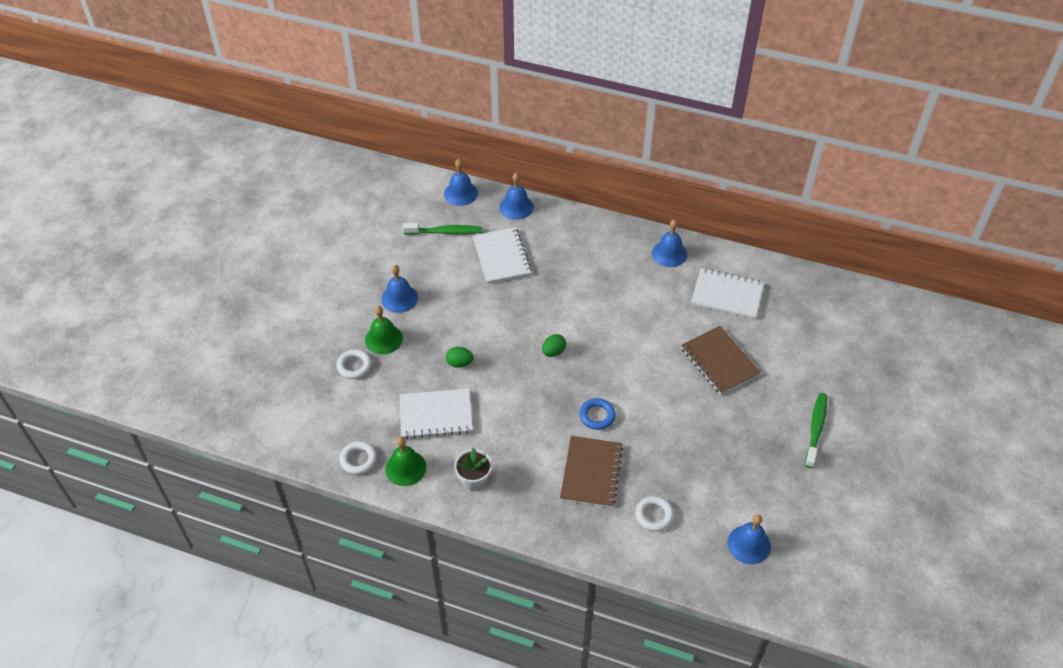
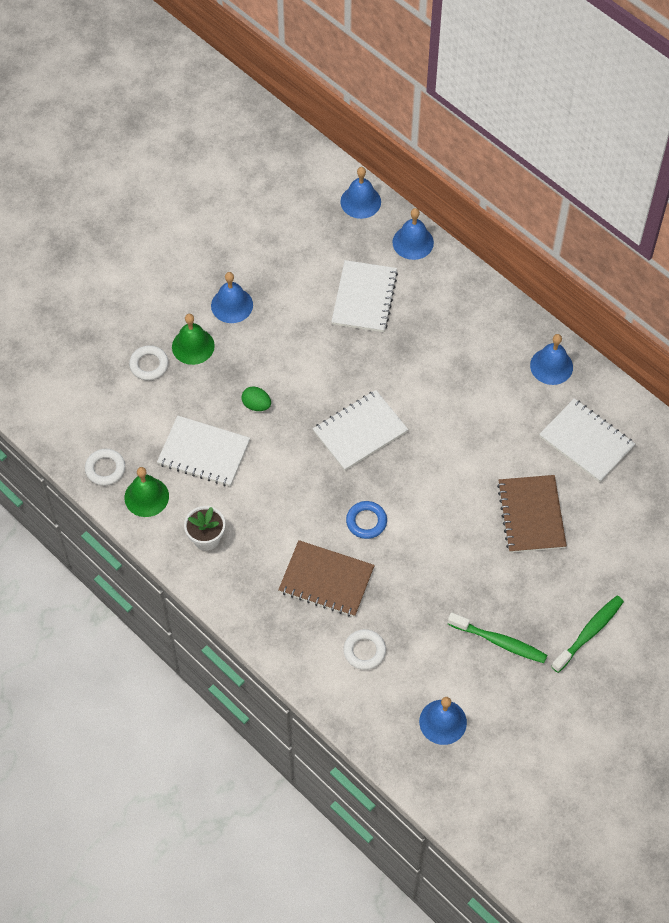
camera: 25 degrees right, 10 degrees up
green toothbrush [403,223,482,235] -> green toothbrush moved to [448,613,547,663]
green egg [542,334,566,357] -> white notebook [313,390,408,471]
brown notebook [560,436,623,508] -> brown notebook turned 75 degrees clockwise [278,540,375,617]

